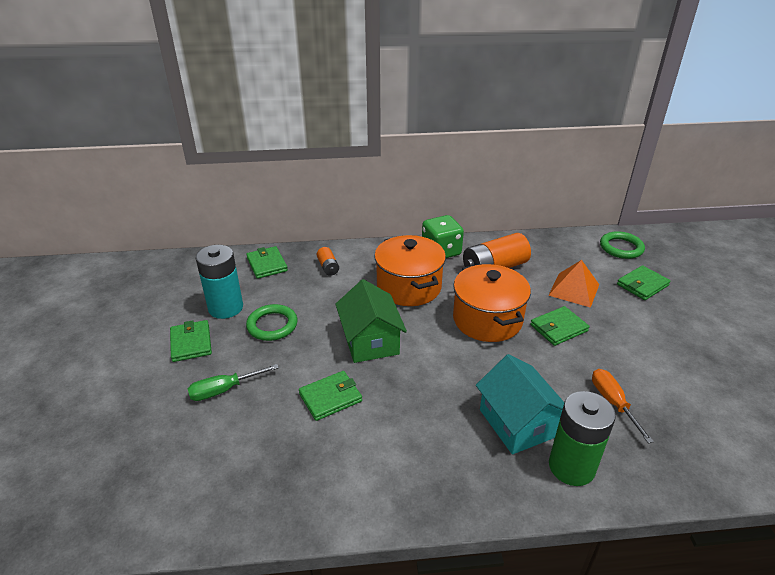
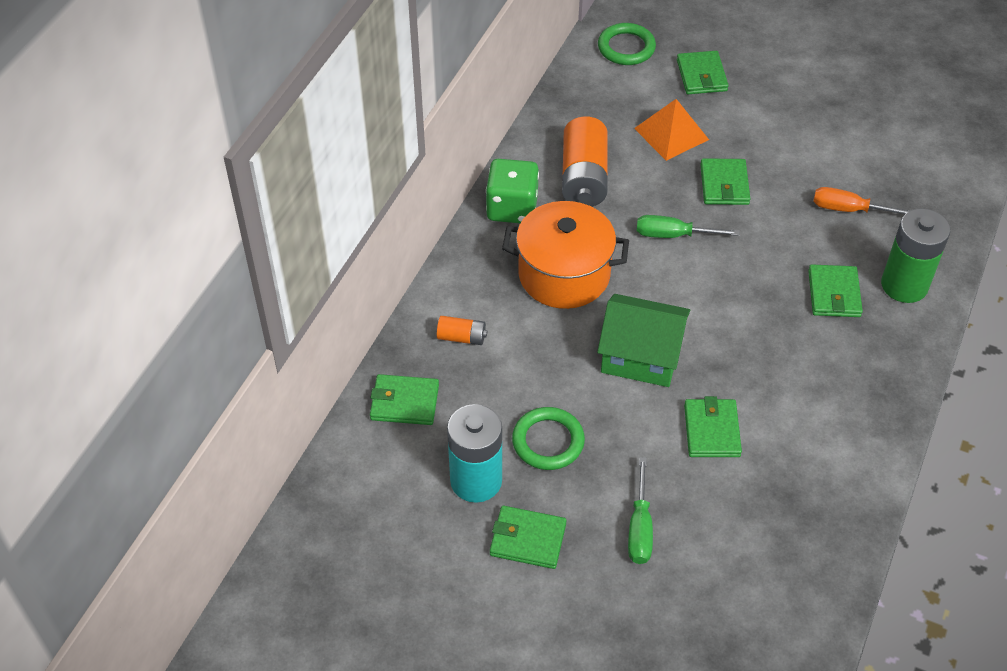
camera: 60 degrees left, 15 degrees up
orange pot [453,264,531,342] -> green screwdriver [637,215,740,238]
turquoise house [476,354,564,454] -> green wallet [808,265,863,317]

